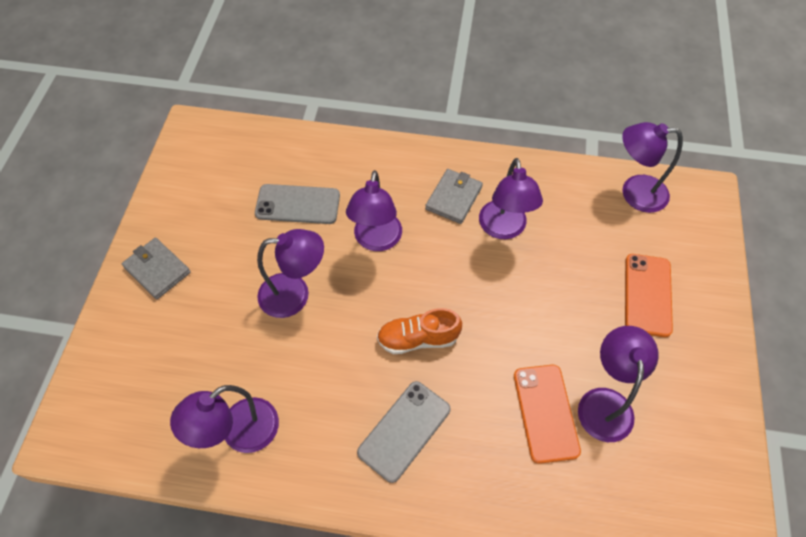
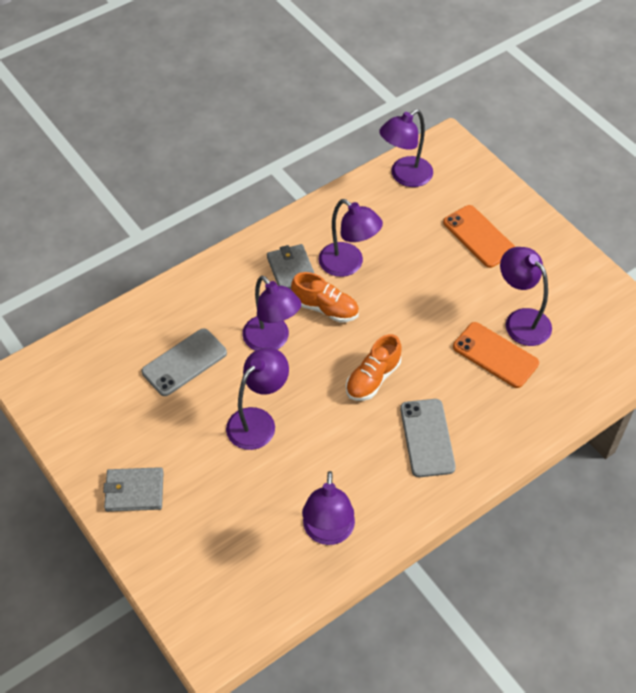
camera: 45 degrees left, 5 degrees down
none -> orange shoe [291,272,359,323]

